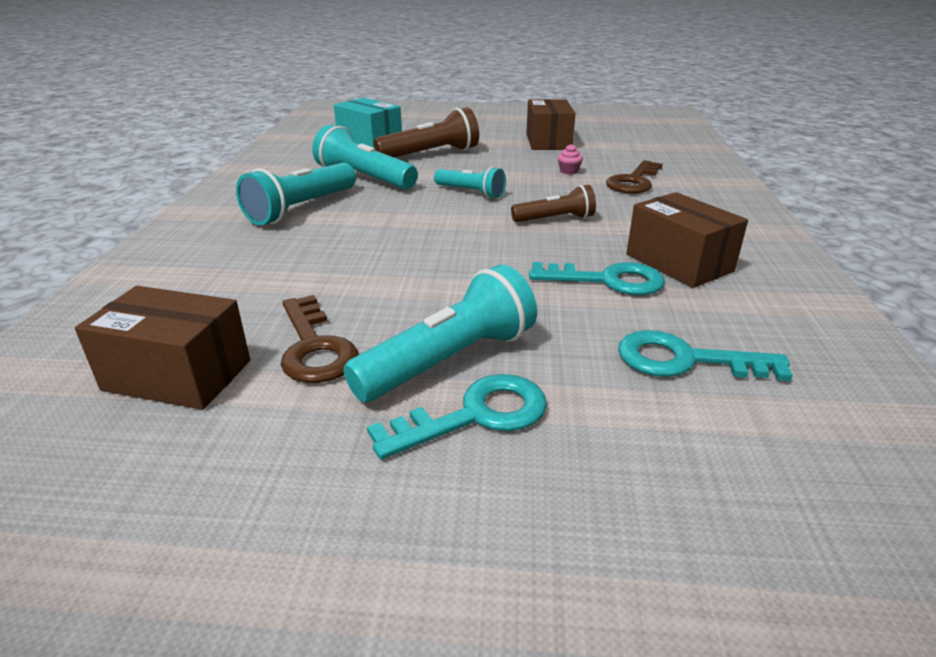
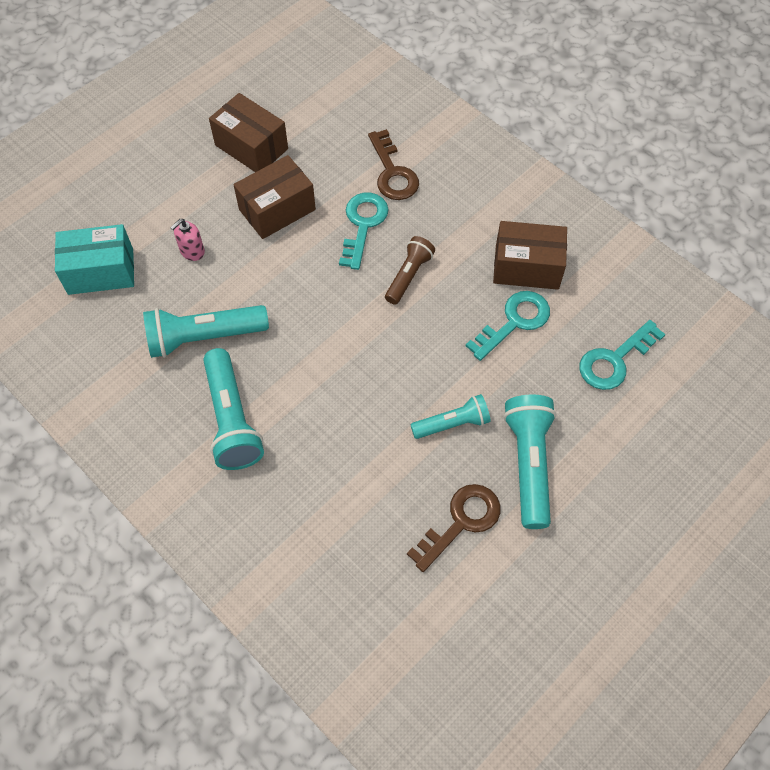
camera: 50 degrees left, 30 degrees up
brown box [75,286,250,410] -> brown box moved to [233,155,316,239]
brown key [281,295,358,383] -> brown key turned 60 degrees counterclockwise [407,484,501,572]
turquoise key [367,374,547,459] -> turquoise key moved to [339,193,389,270]
brown flashlight [374,107,479,157] -> pink soap dispenser [170,219,205,261]
turquoise flashlight [434,167,506,199] -> turquoise flashlight moved to [410,394,490,439]
pink cupcake [558,144,583,174] -> none

